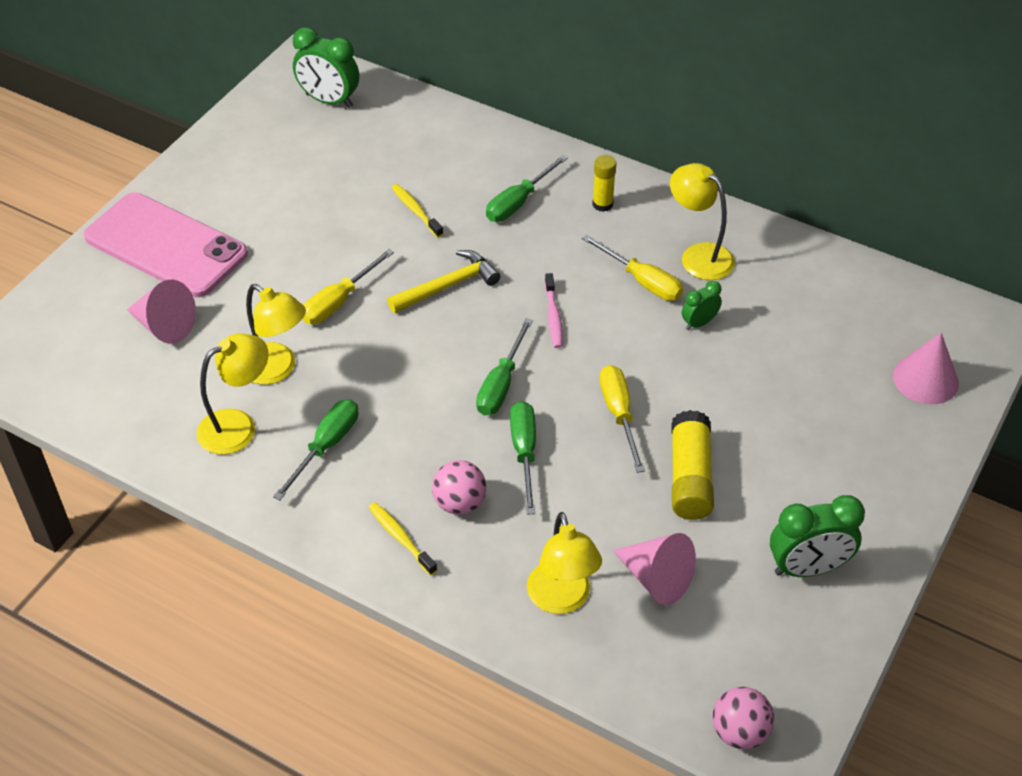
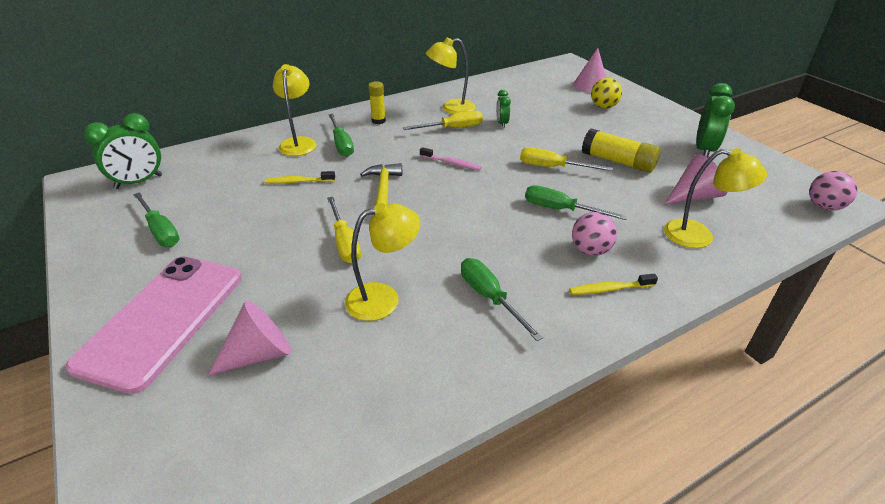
camera: 60 degrees left, 10 degrees down
pink phone [84,193,248,297] -> pink phone turned 45 degrees counterclockwise [66,256,242,394]
yellow lamp [197,334,268,455] -> yellow lamp moved to [273,64,317,156]
green screwdriver [476,318,533,415] -> green screwdriver moved to [133,192,179,247]
none -> yellow ball [591,78,622,109]

